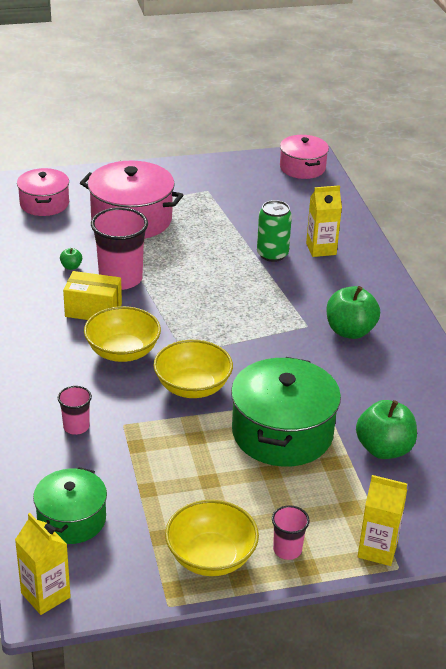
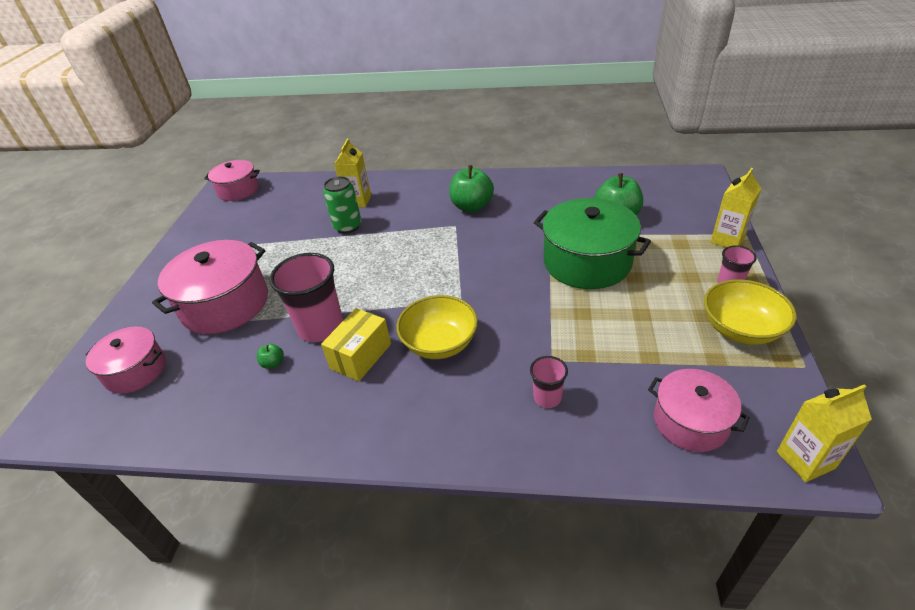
camera: 65 degrees left, 5 degrees up
green pot [33,467,107,544] -> pink pot [648,369,750,452]
yellow bowl [154,340,233,398] -> none

